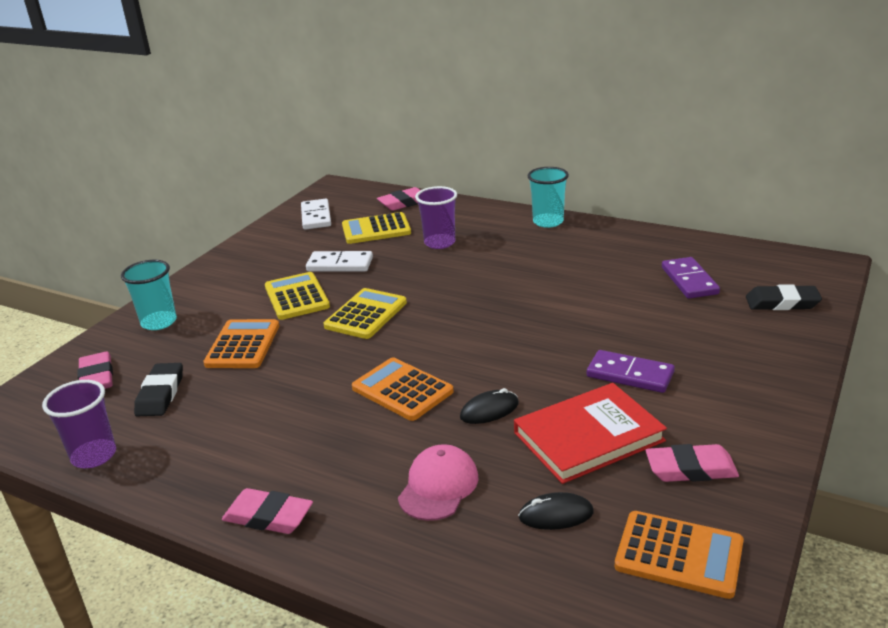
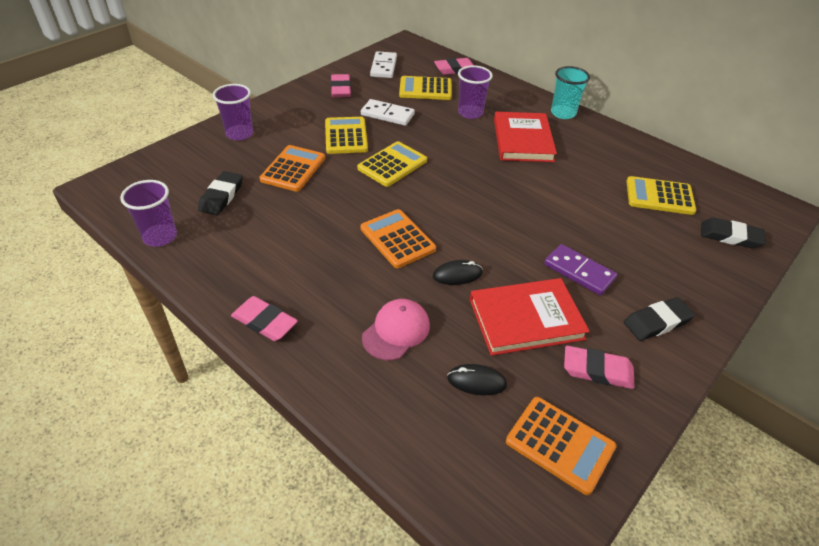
camera: 10 degrees right, 15 degrees up
pink eraser [77,351,113,389] -> pink eraser moved to [331,74,351,97]
turquoise cup [121,260,177,330] -> purple cup [213,84,253,141]
purple domino [662,257,720,299] -> yellow calculator [626,176,696,215]
none -> red book [494,112,557,162]
none -> black eraser [624,297,695,341]

